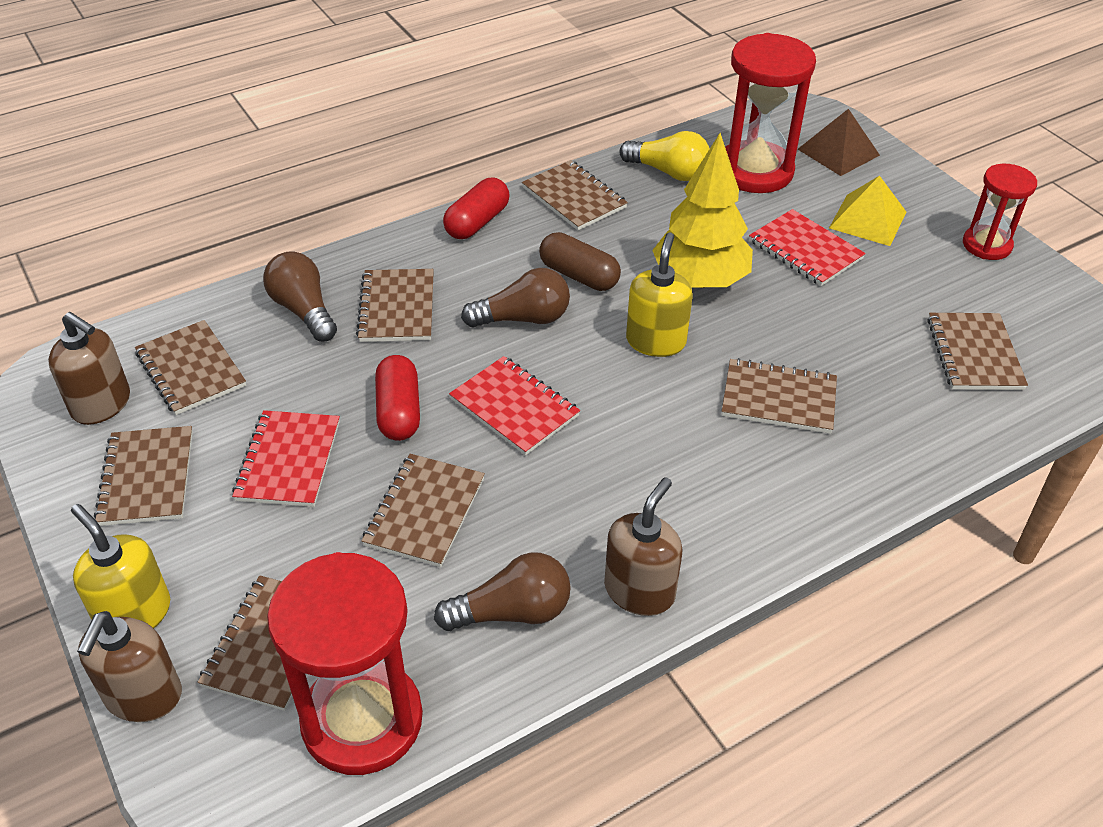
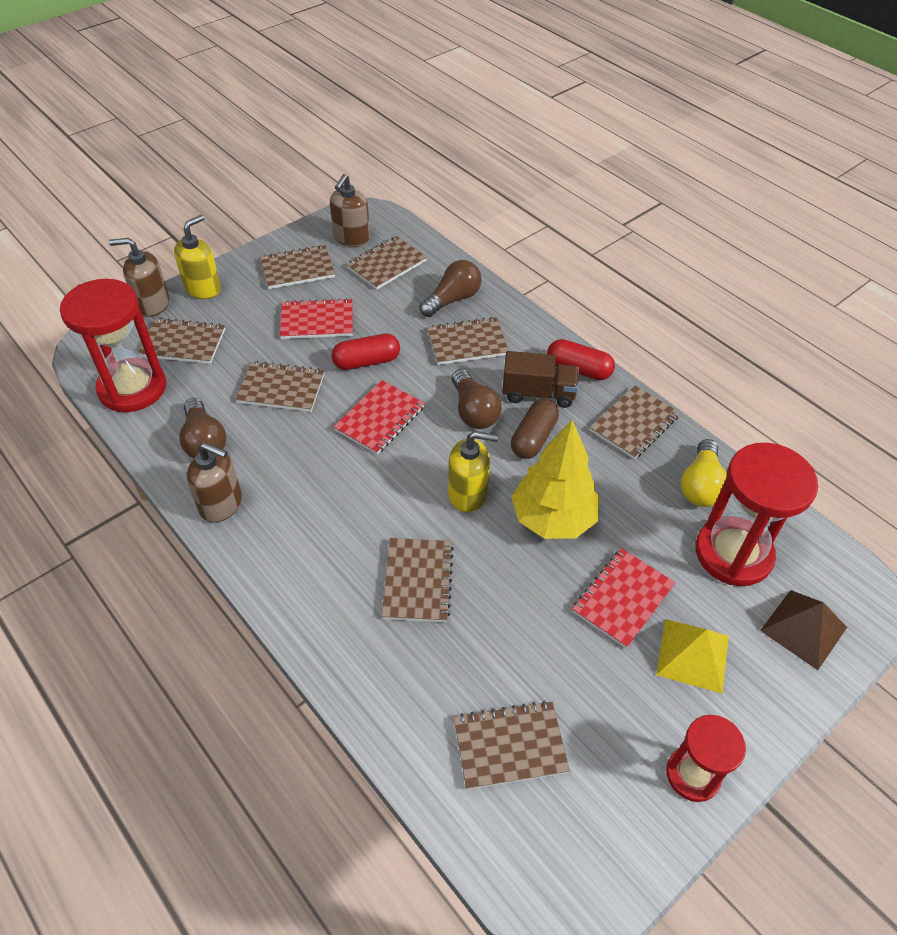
camera: 80 degrees right, 5 degrees up
none -> brown truck [502,351,579,408]

